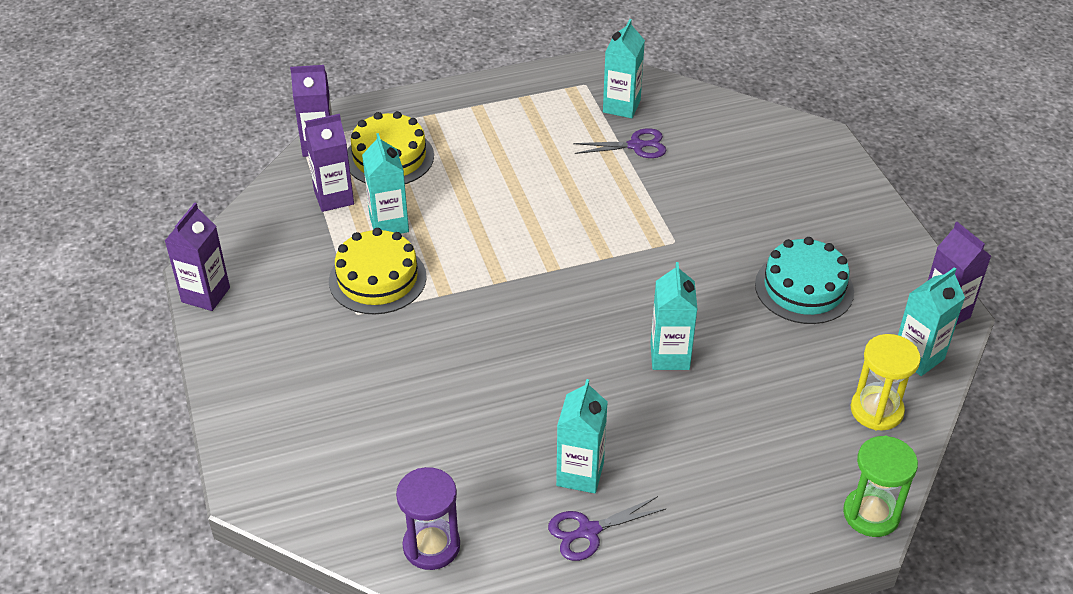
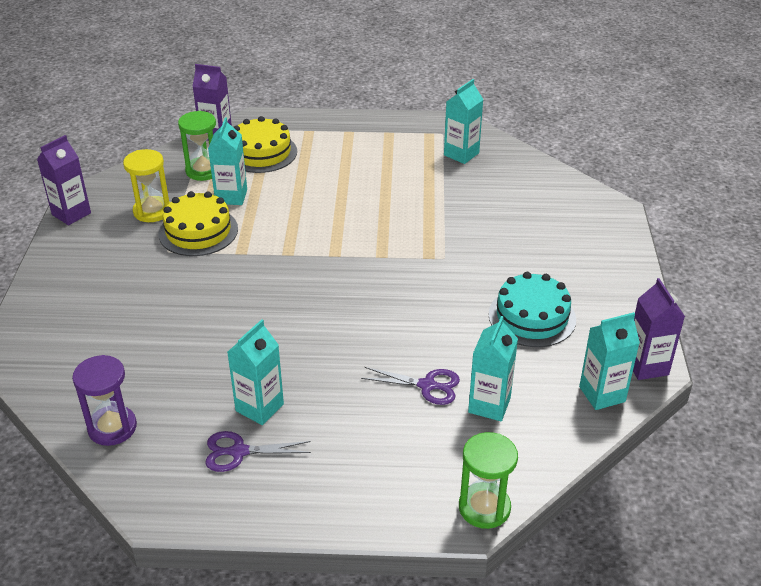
camera: 20 degrees right, 5 degrees down
purple carton [305,114,354,212] -> green hourglass [178,111,216,181]
purple scissors [573,128,666,158] -> purple scissors moved to [361,367,460,405]
turquoise carton [650,262,698,370] -> turquoise carton moved to [468,316,518,421]
yellow hourglass [851,334,921,431] -> yellow hourglass moved to [123,149,170,222]

